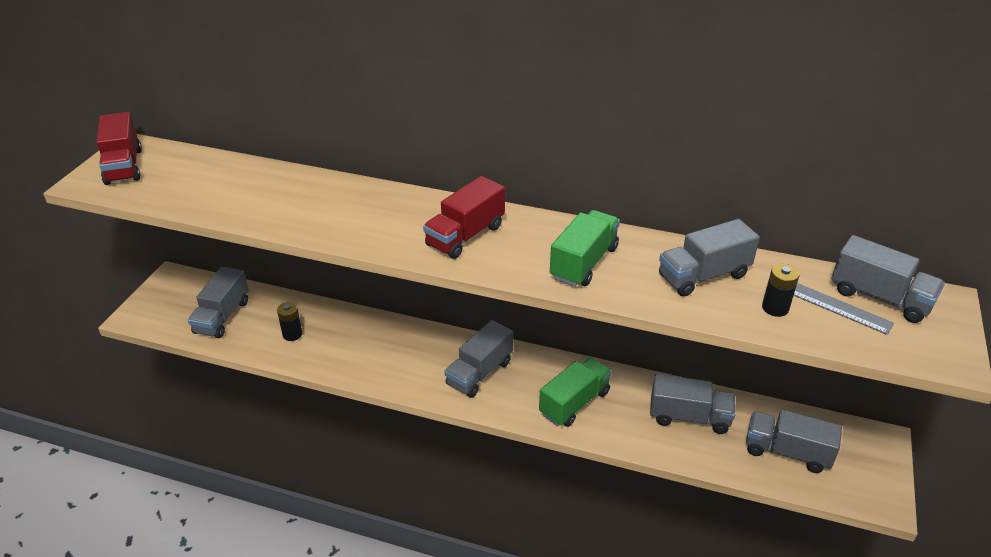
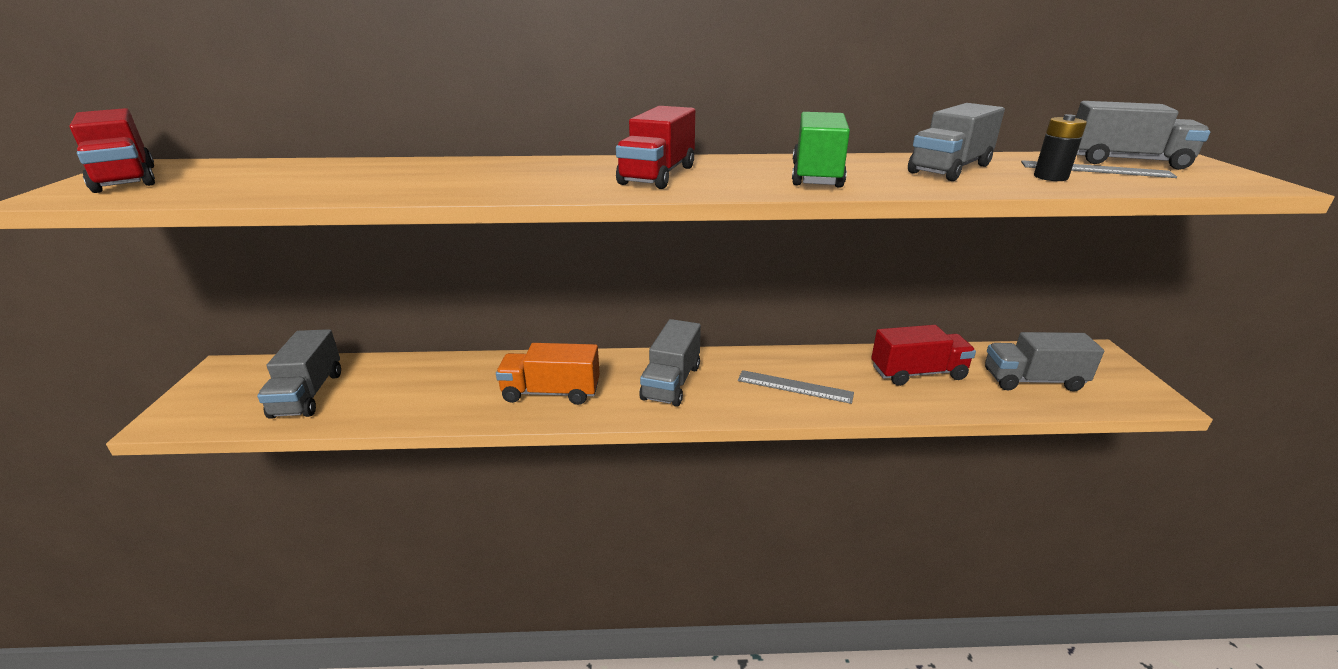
camera: 20 degrees left, 10 degrees down
black battery [277,302,302,341] -> none
green truck [539,358,612,427] -> grey ruler [738,370,854,404]
grey truck [650,374,735,434] -> red truck [871,325,976,386]
none -> orange truck [496,343,600,405]

